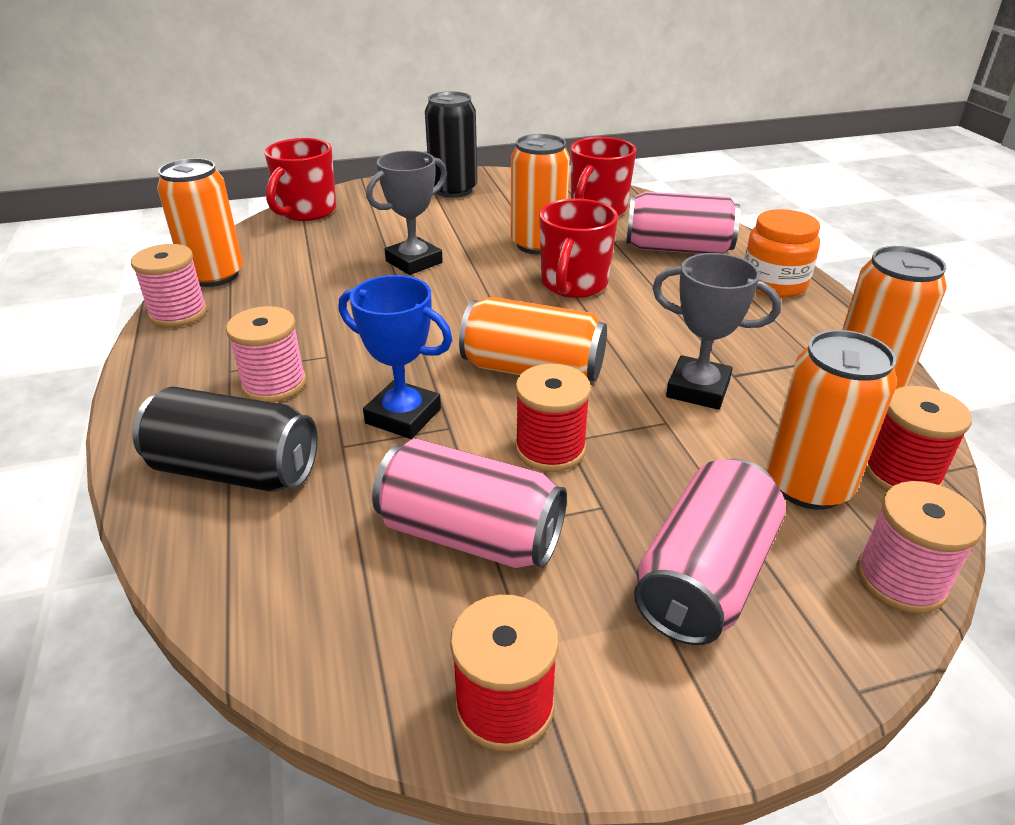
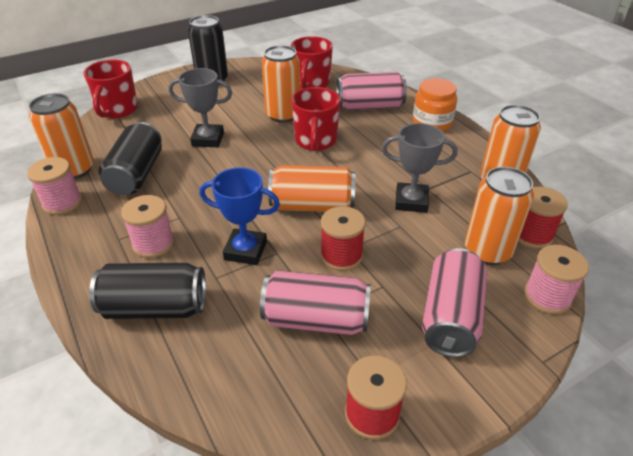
camera: 15 degrees left, 5 degrees up
grey trophy [366,151,447,275] -> grey trophy turned 60 degrees clockwise [169,68,232,147]
none -> black can [98,122,162,195]

